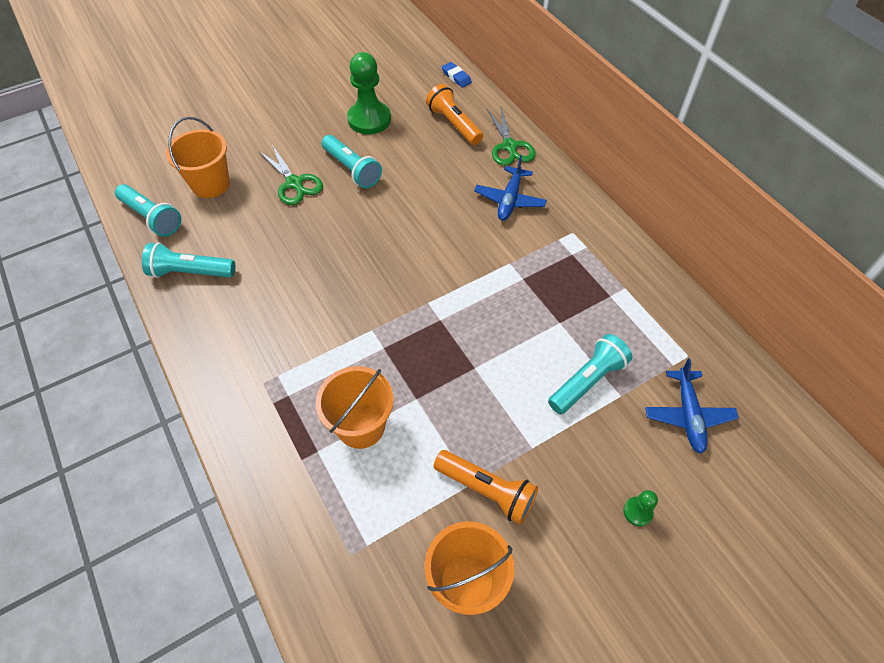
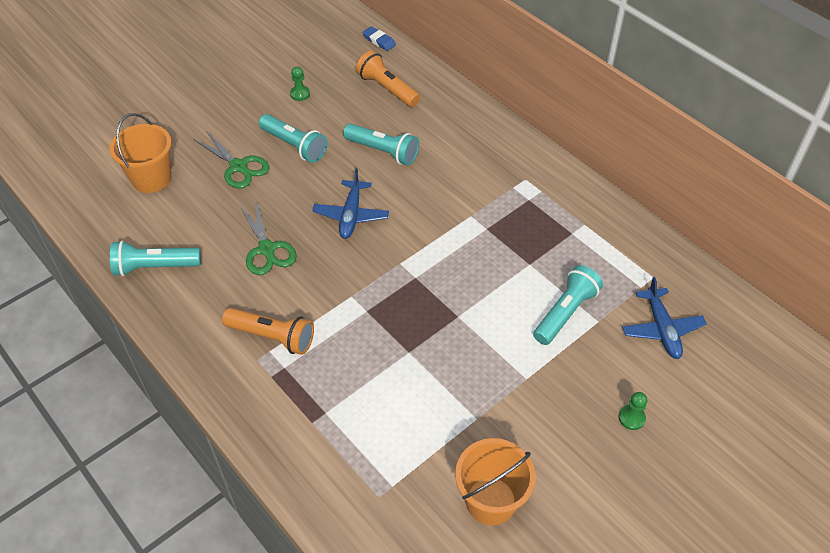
camera: 10 degrees left, 5 degrees down
turquoise flashlight [115,184,181,237] -> turquoise flashlight moved to [343,124,419,166]
orange bucket [316,366,394,449] -> none
green pawn [347,52,391,134] -> green pawn [290,67,310,101], size x0.45
orange flashlight [434,450,538,525] -> orange flashlight moved to [222,308,314,355]
blue plane [474,155,547,221] -> blue plane moved to [312,168,389,239]
green scissors [487,107,536,166] -> green scissors moved to [240,200,297,275]

